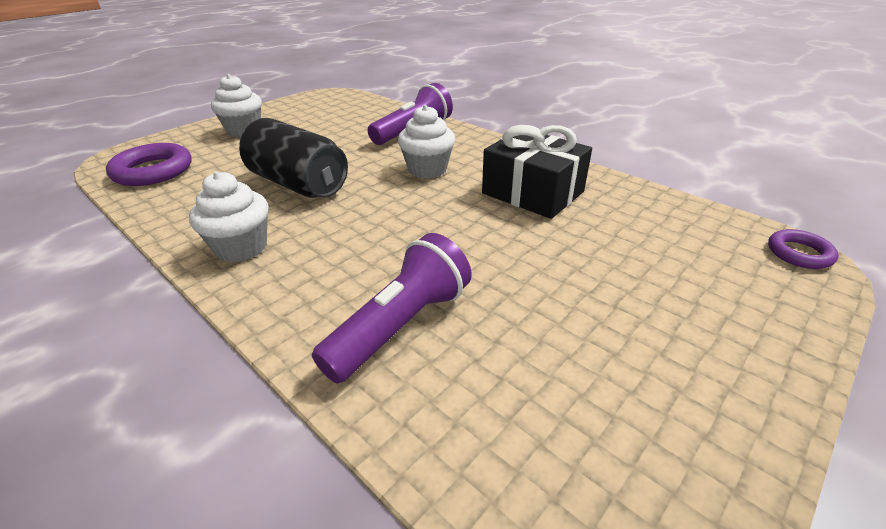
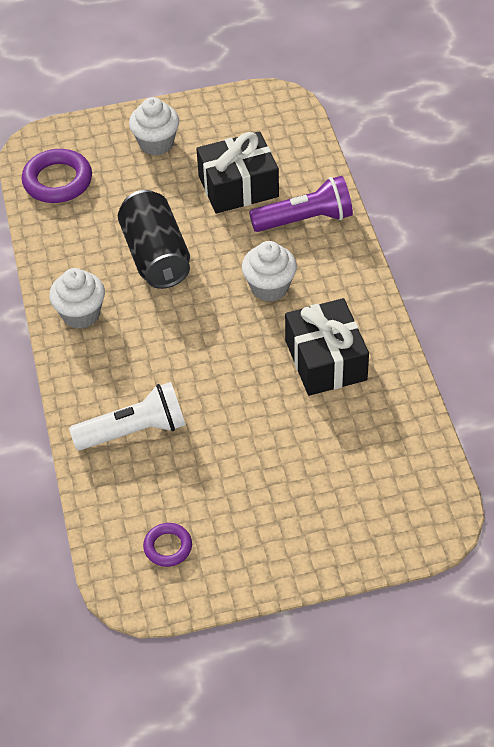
camera: 35 degrees right, 15 degrees up
purple flashlight [312,233,472,383] -> white flashlight [69,382,185,450]
purple ring [768,229,839,269] -> purple ring moved to [143,523,192,567]
none -> black gift [196,131,279,214]

